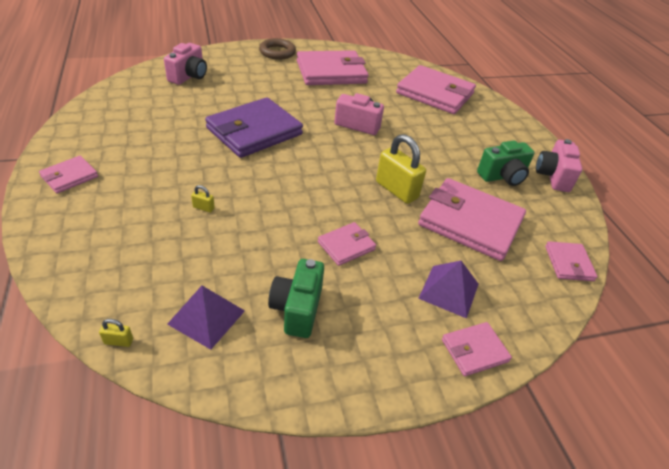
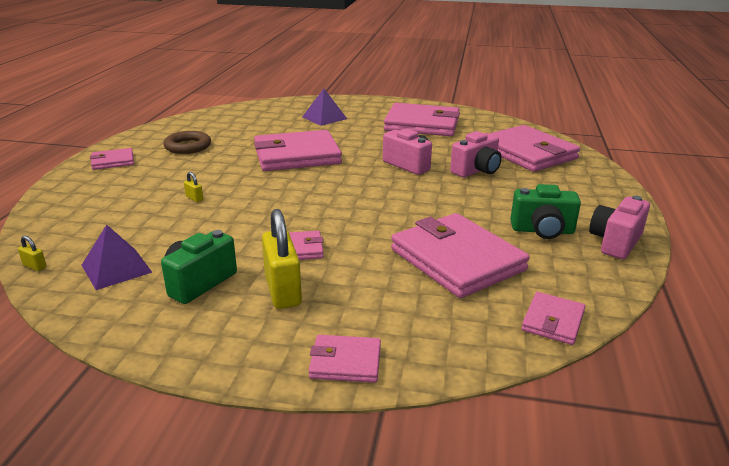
camera: 30 degrees right, 15 degrees down
pink camera [164,43,207,85] -> pink camera moved to [450,131,502,177]
purple wallet [205,97,303,158] -> pink wallet [254,130,342,171]
brown ring [259,38,296,60] -> brown ring moved to [164,131,211,154]
yellow padlock [376,134,426,204] -> yellow padlock moved to [262,209,302,309]
purple pyramid [418,261,478,319] -> purple pyramid moved to [302,89,347,126]

